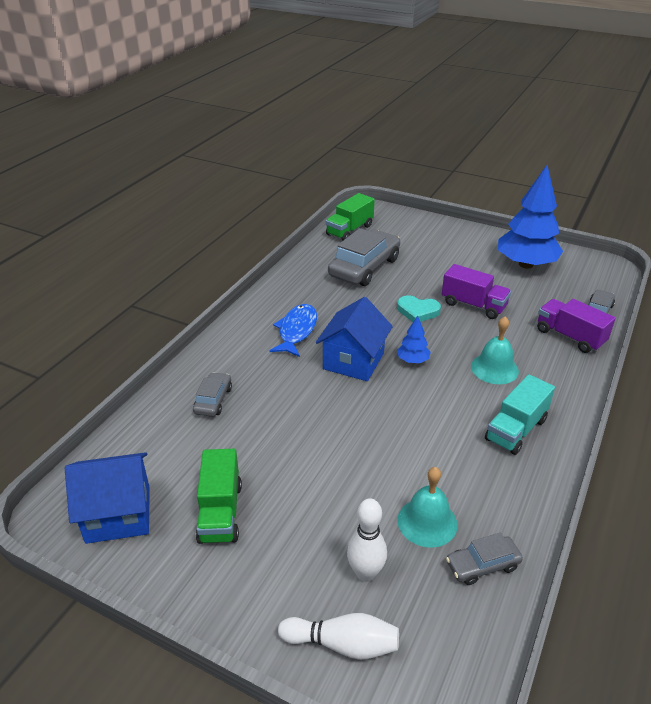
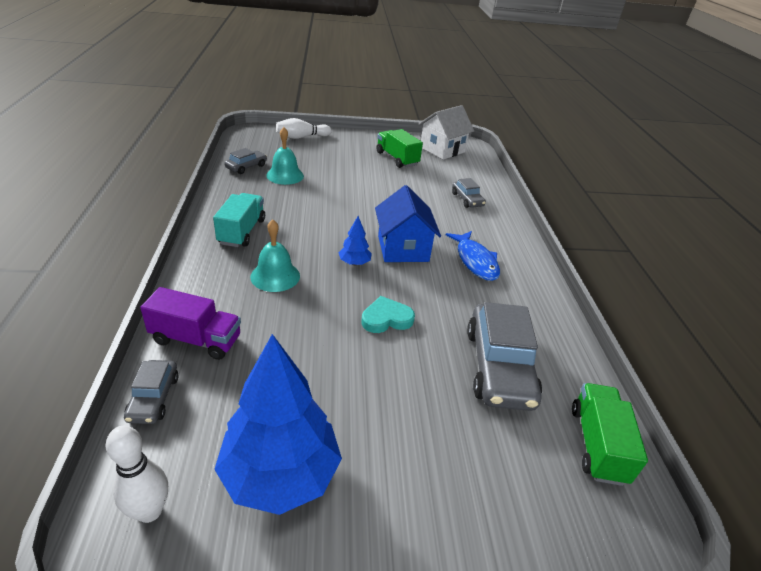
camera: 145 degrees right, 0 degrees up
blue house [65,452,150,544] -> white house [419,105,474,160]
white bowling pin [347,498,387,582] -> white bowling pin moved to [106,426,168,523]
purple truck [442,264,511,319] -> none

